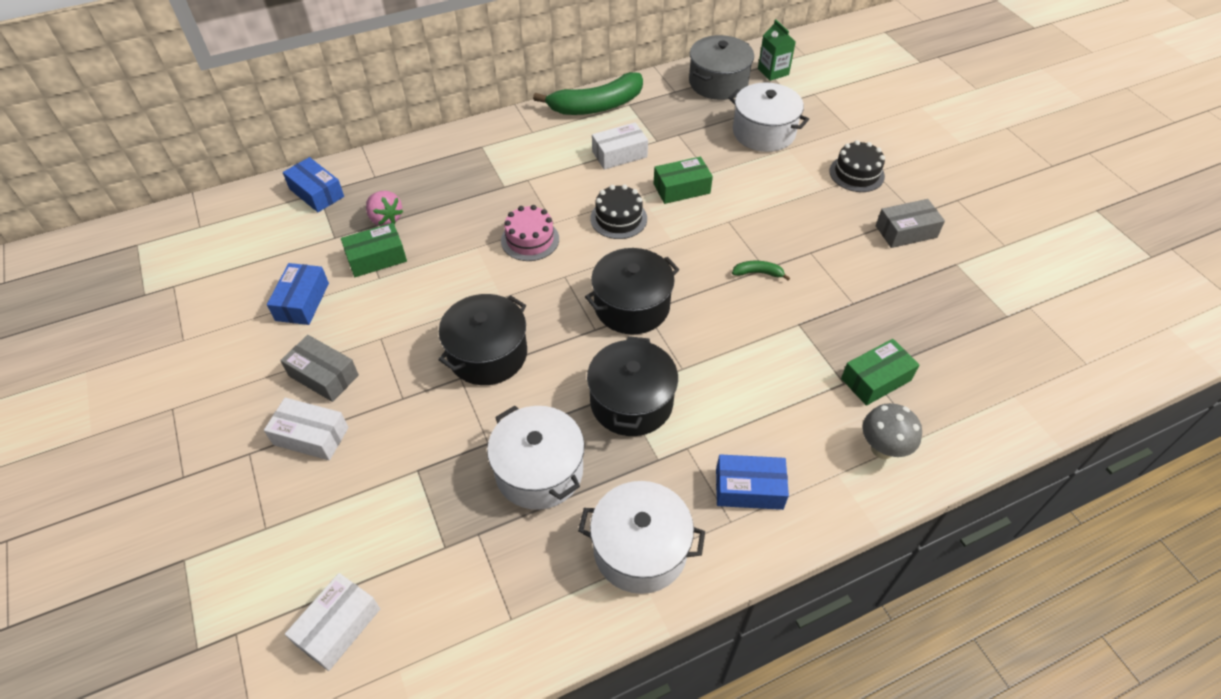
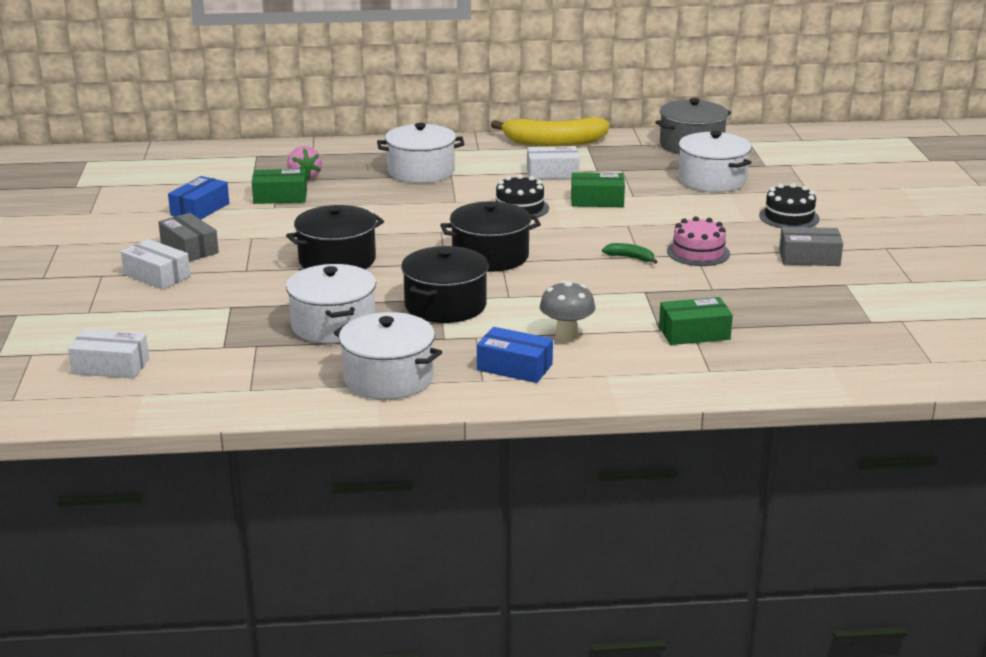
camera: 20 degrees right, 25 degrees down
blue box [283,157,344,212] -> none
white box [285,573,380,671] -> white box turned 45 degrees clockwise [68,329,149,379]
pink cake [501,205,559,261] -> pink cake moved to [667,217,730,266]
green banana [533,72,643,115] -> yellow banana [491,117,610,147]
green carton [758,19,796,81] -> none
grey mushroom [862,403,922,459] -> grey mushroom moved to [540,281,595,342]
none -> white pot [377,123,464,183]

